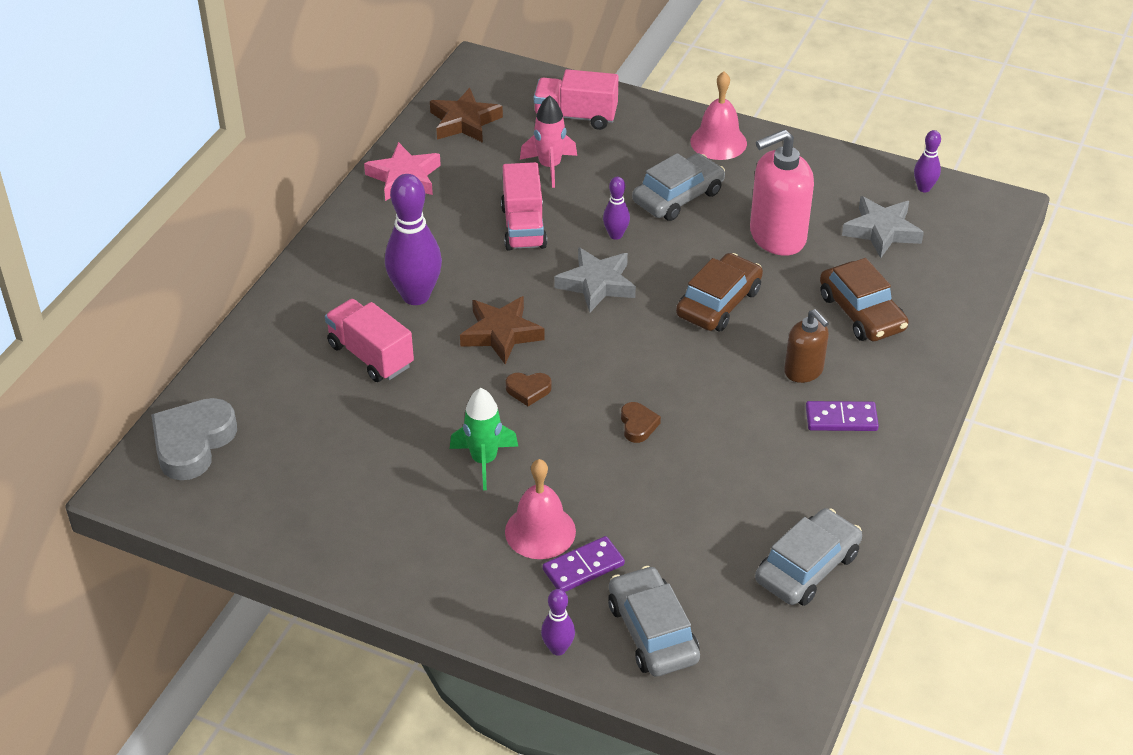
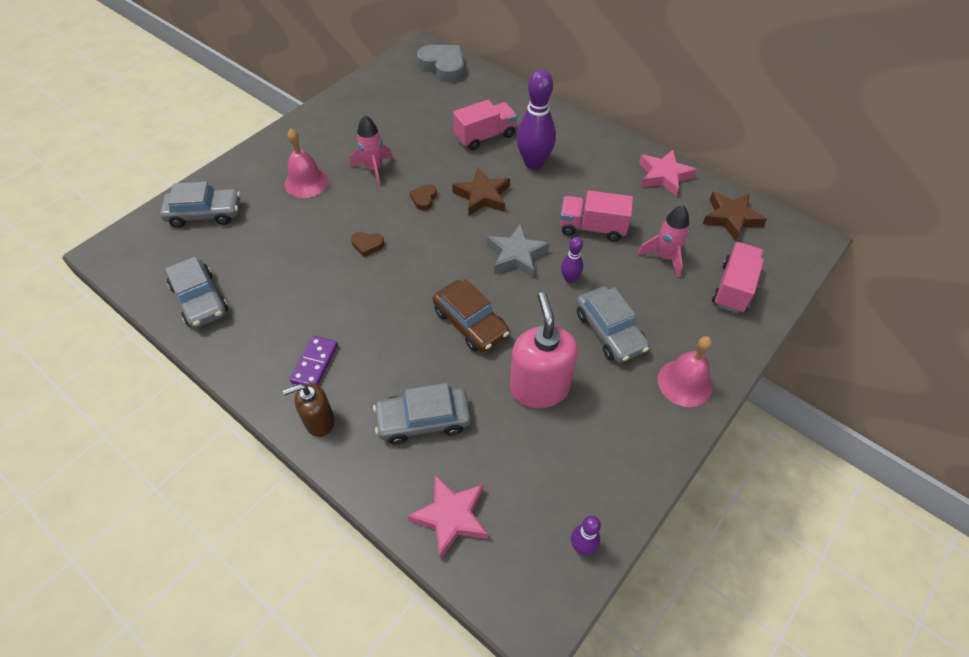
camera: 105 degrees right, 10 degrees up
green rocket [450,388,518,490] -> pink rocket [350,115,393,186]
purple bowling pin [541,589,575,656] -> none
purple domino [543,536,625,592] -> none
brown soap dispenser [784,309,829,383] -> brown soap dispenser moved to [283,383,335,437]
brown car [820,258,909,341] -> grey car [373,383,471,445]
grey star [842,196,924,258] -> none
none -> pink star [407,475,488,560]

